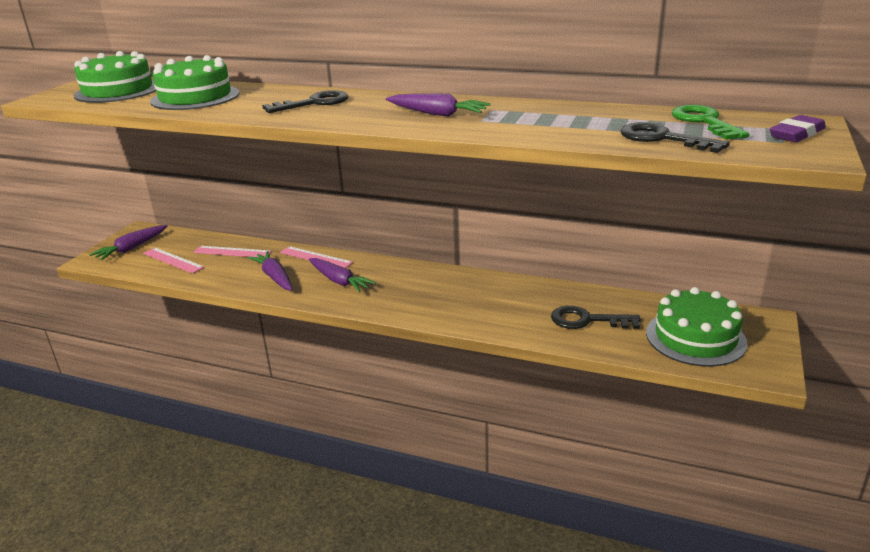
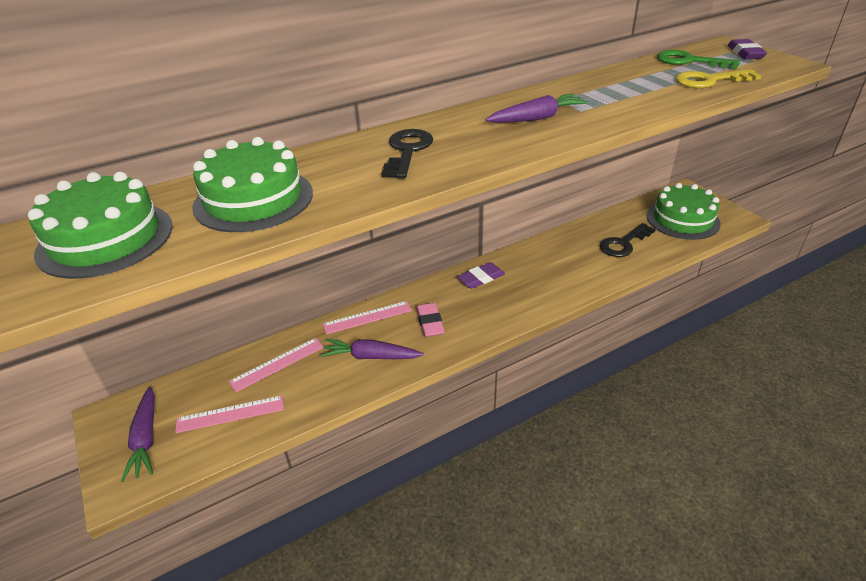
camera: 50 degrees left, 10 degrees up
purple carrot [309,258,376,293] -> pink eraser [416,303,445,337]
black key [620,122,730,153] -> yellow key [676,69,761,88]
none -> purple eraser [457,262,505,289]

